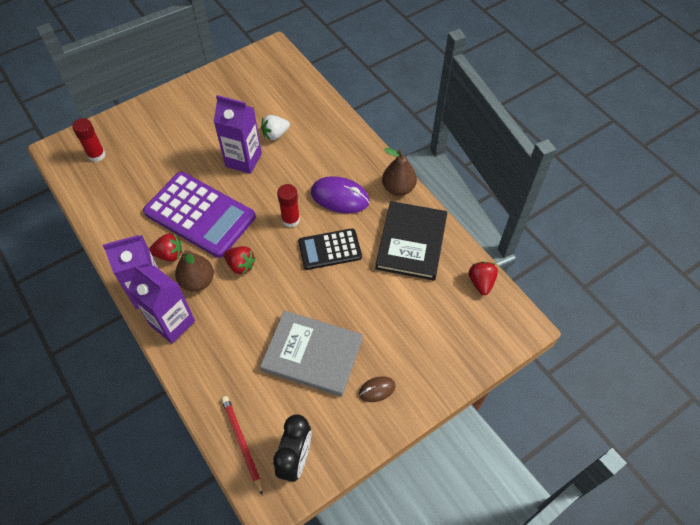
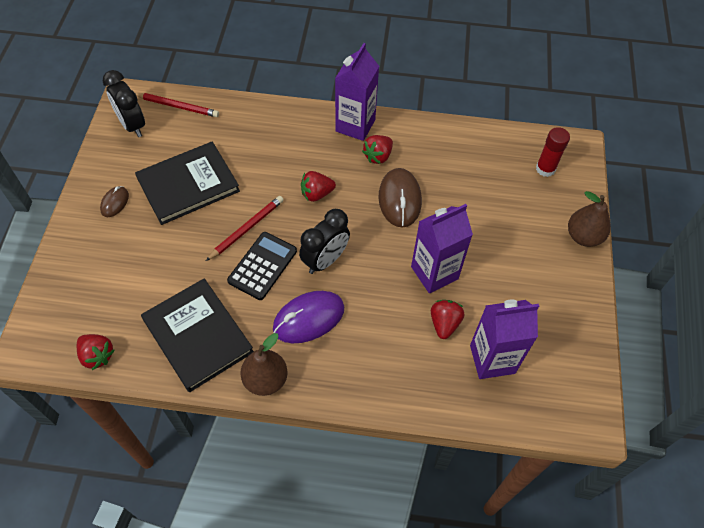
camera: 130 degrees right, 0 degrees up
purple carton [128,265,195,344] -> purple carton moved to [470,300,539,379]
purple calculator [143,172,256,258] -> brown mouse [379,168,422,228]
brown pear [175,250,214,292] -> brown pear moved to [568,191,611,247]
grey book [260,310,363,396] -> black book [135,142,240,225]
white strawberry [261,115,290,140] -> red strawberry [431,300,464,339]
red glue stick [277,184,300,228] -> black clock [299,209,350,274]
none -> red pencil [206,196,284,261]

